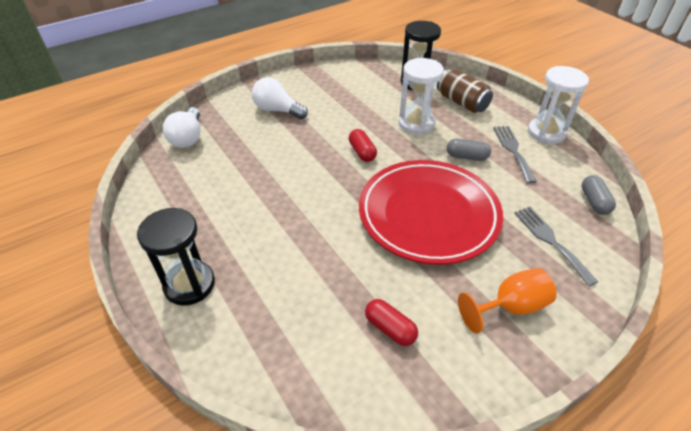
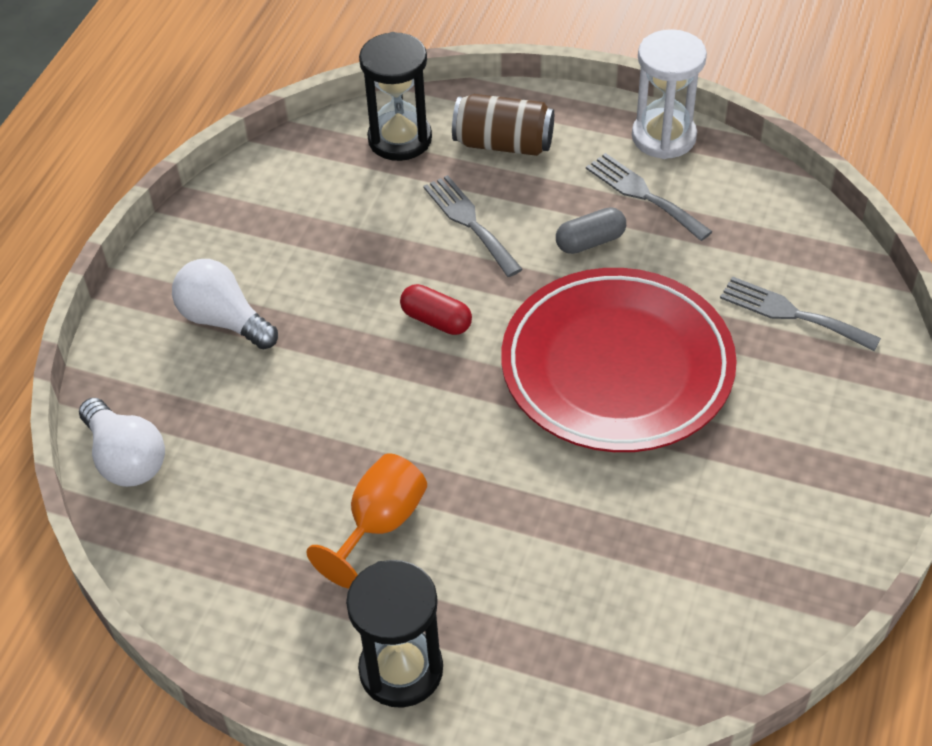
camera: 35 degrees left, 5 degrees up
white light bulb [252,77,308,119] -> white light bulb turned 45 degrees clockwise [172,259,278,349]
red capsule [365,299,418,346] -> none
white hourglass [398,58,444,135] -> grey fork [423,175,523,277]
orange goblet [458,268,556,334] -> orange goblet moved to [306,453,427,588]
grey capsule [582,175,616,215] -> none

